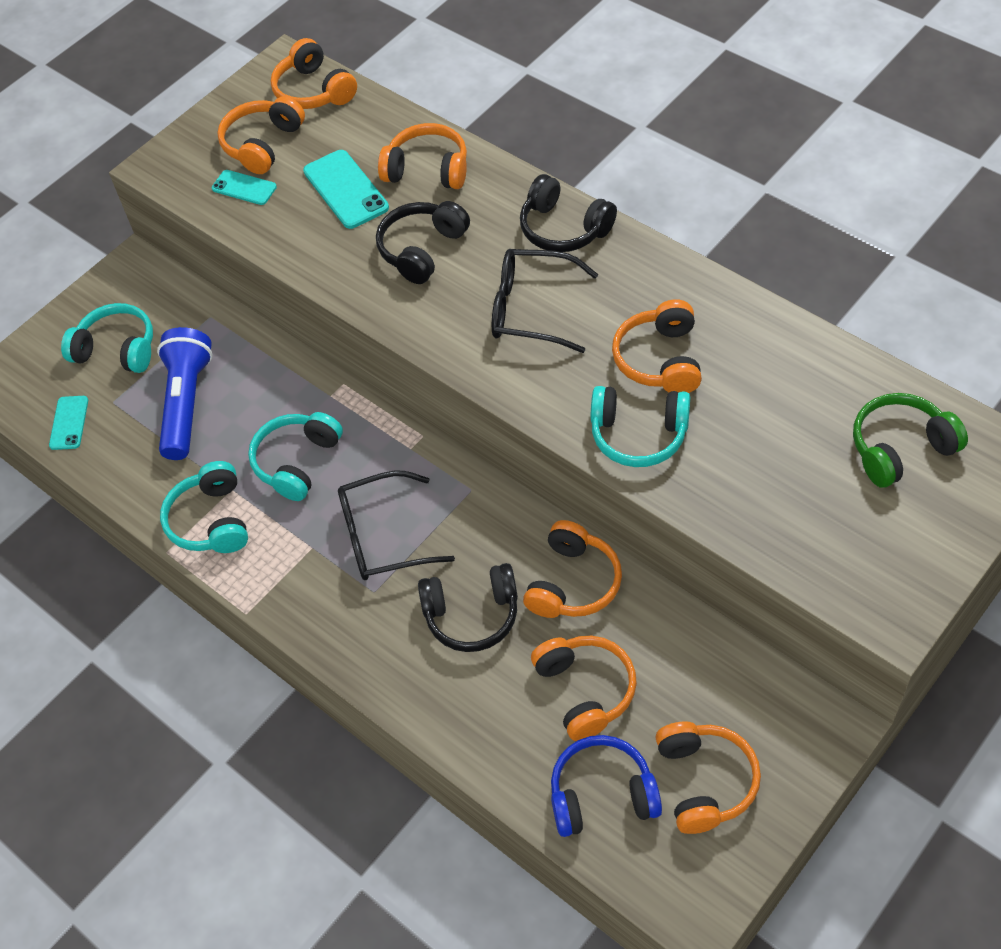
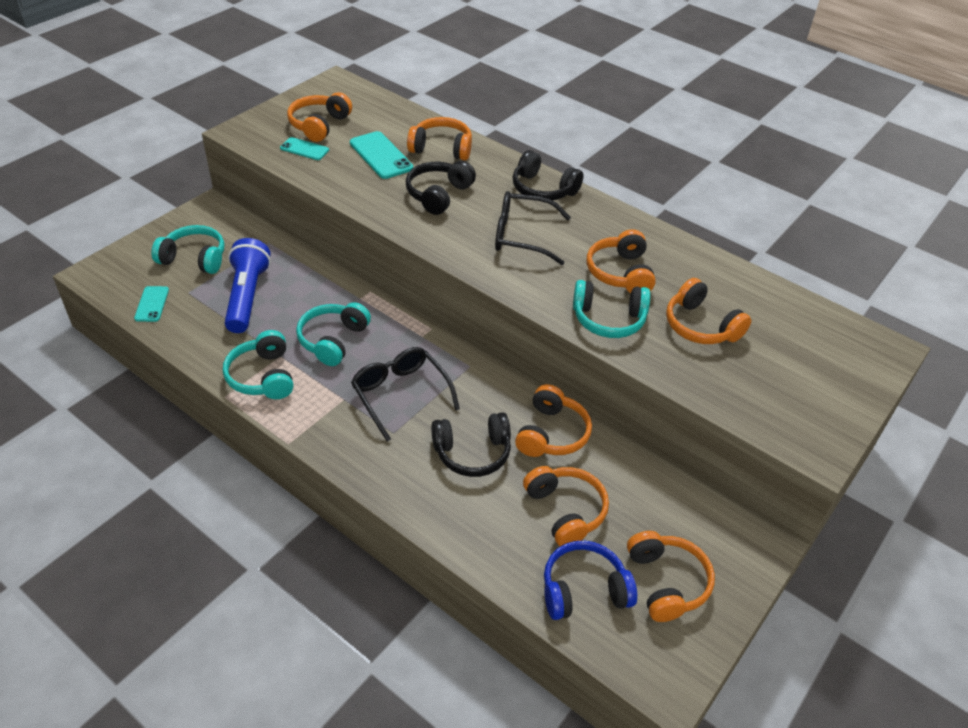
camera: 10 degrees left, 10 degrees down
orange headphones [271,38,357,109] -> orange headphones moved to [666,278,751,344]
black glasses [338,471,455,580] -> black glasses turned 75 degrees clockwise [351,347,460,442]
green headphones [853,393,968,488] -> none

